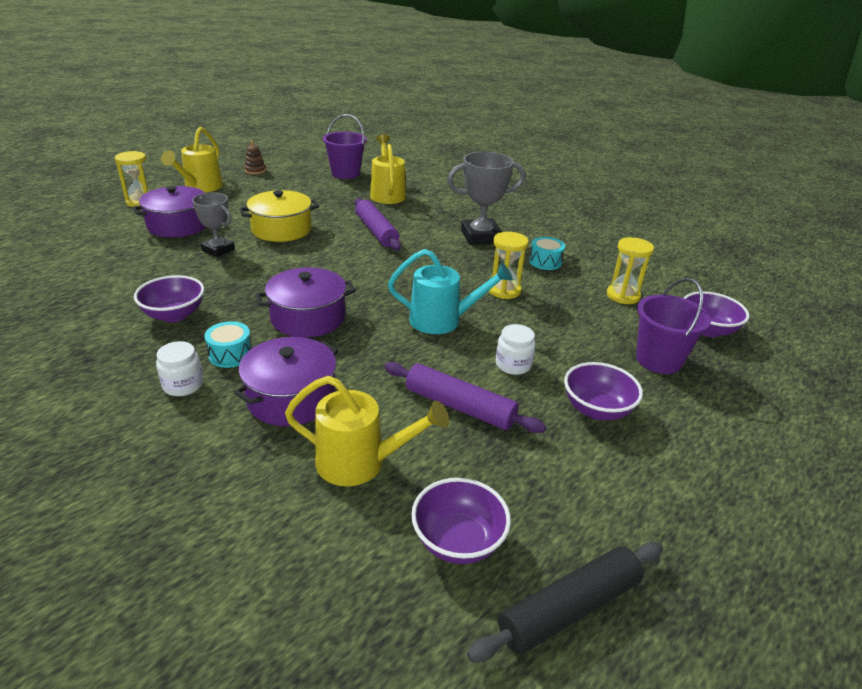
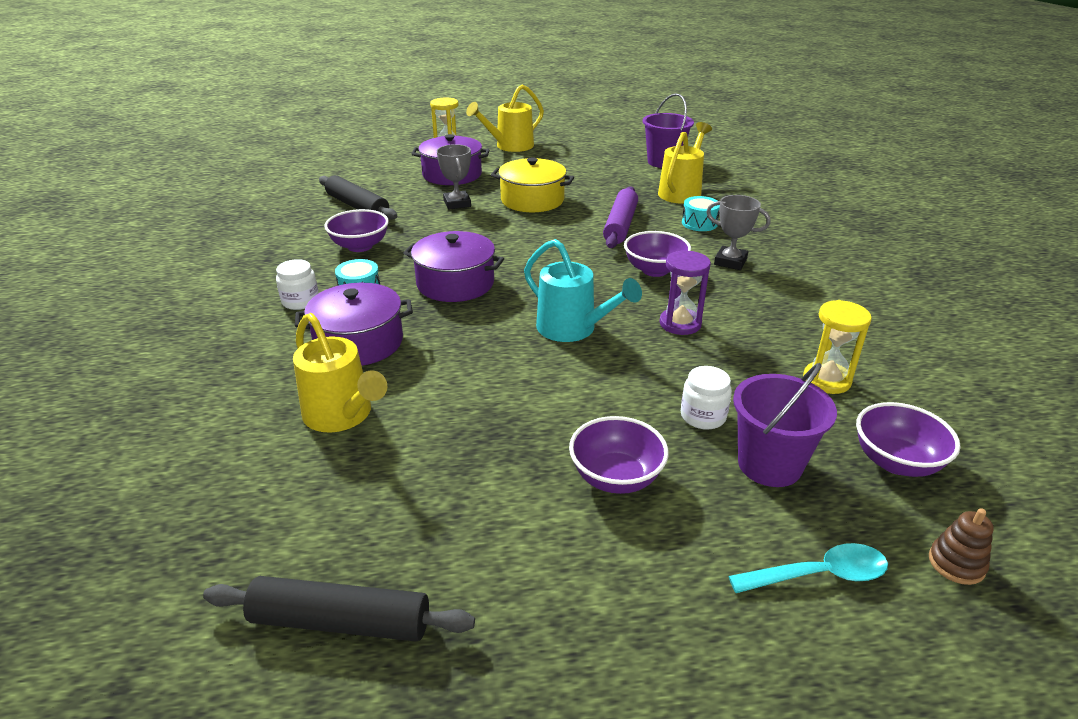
camera: 40 degrees right, 0 degrees up
brown stacking toy [244,141,266,174] -> brown stacking toy moved to [929,508,994,585]
purple rolling pin [384,362,546,433] -> none
purple bowl [411,478,511,564] -> purple bowl moved to [624,231,691,277]
grey trophy [447,152,525,245] -> grey trophy [706,195,771,270], size x0.64
yellow hourglass [489,232,529,299] -> purple hourglass [659,250,711,335]
white jar [496,324,536,375] -> white jar moved to [681,366,732,429]
turquoise drum [529,237,565,270] -> turquoise drum moved to [682,196,720,231]
none -> black rolling pin [319,175,397,220]
none -> turquoise spoon [728,543,888,593]

